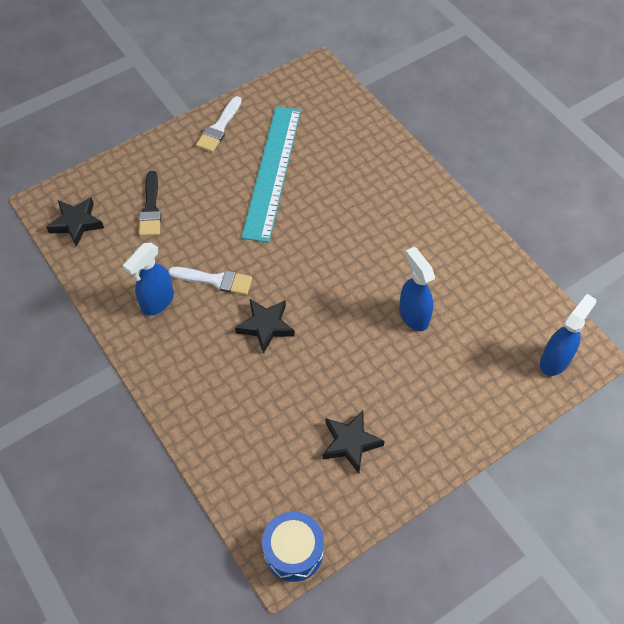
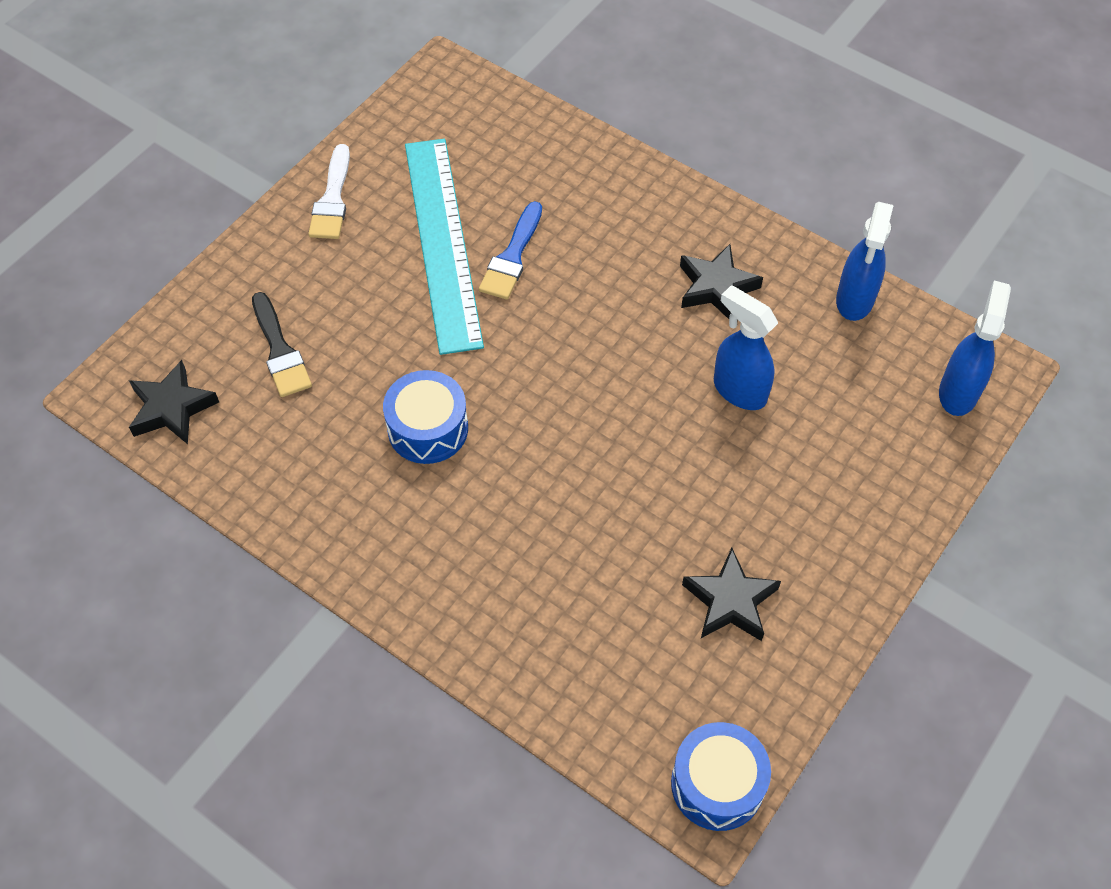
camera: 20 degrees left, 0 degrees up
blue spray bottle [123,243,174,316] -> blue spray bottle moved to [836,202,893,321]
white brush [168,267,252,295] -> blue drum [383,370,468,464]
black star [235,299,295,354] -> black star moved to [680,244,763,319]
none -> blue brush [479,201,542,299]

